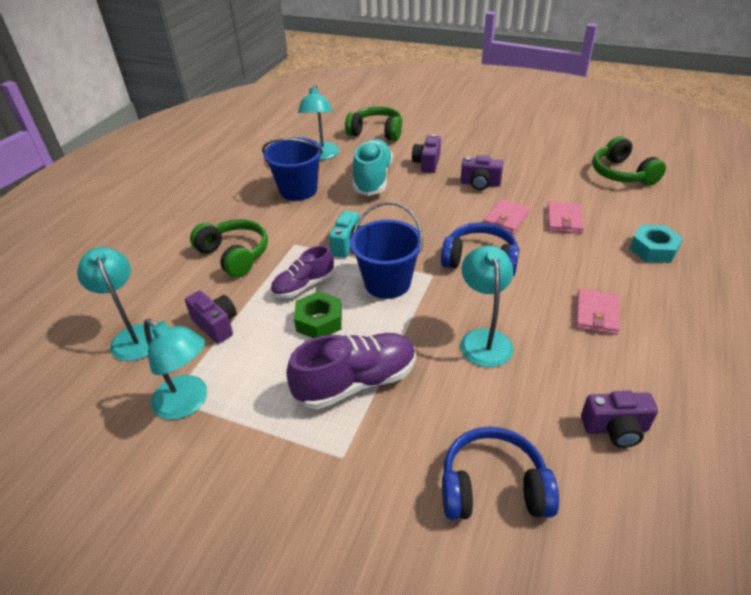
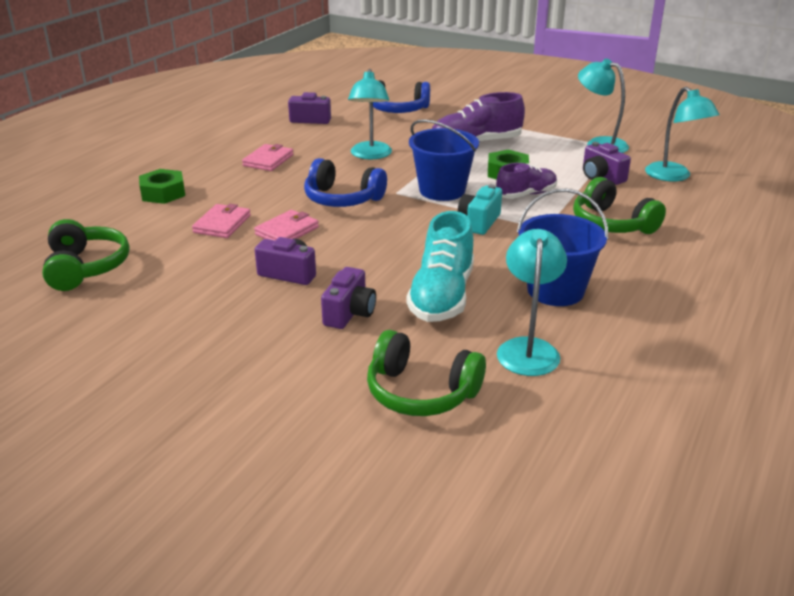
camera: 175 degrees left, 10 degrees down
turquoise nut [630,225,683,263] -> green nut [139,169,185,204]

